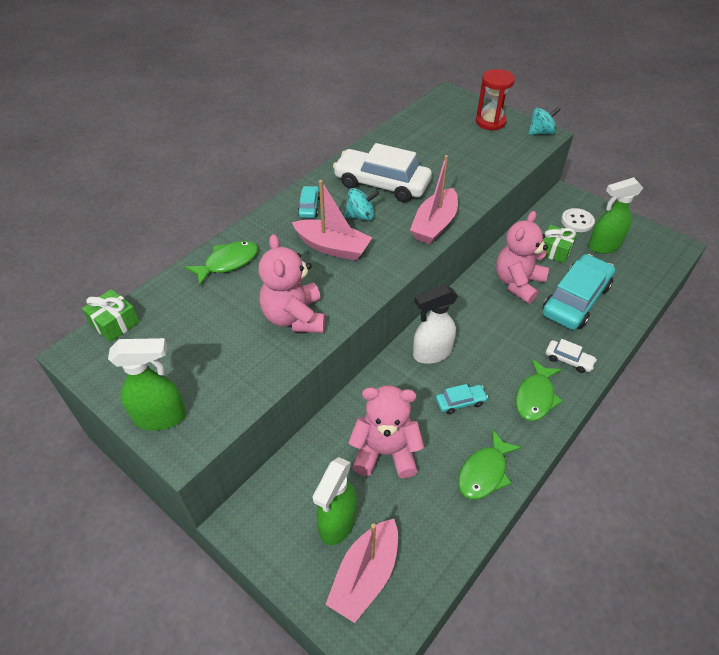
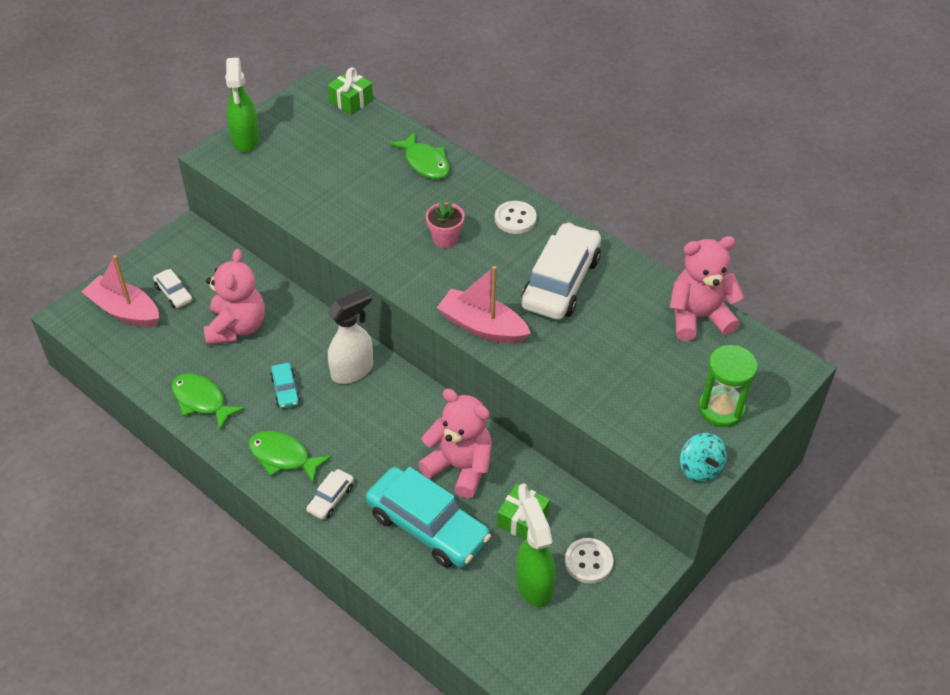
camera: 90 degrees right, 0 degrees up
pink teddy bear [259,234,325,333] -> pink teddy bear moved to [670,236,744,341]
pink boat [292,180,372,261] -> pink flower pot [426,200,465,248]
turquoise car [297,186,320,218] -> white button [495,201,537,234]
green spray bottle [312,457,357,545] -> white car [153,269,192,308]
turquoise spinning top [344,188,379,221] -> none
white spray bottle [413,285,458,364] -> white spray bottle turned 75 degrees clockwise [328,288,373,384]
red hourglass [476,69,515,131] -> green hourglass [698,345,758,427]

